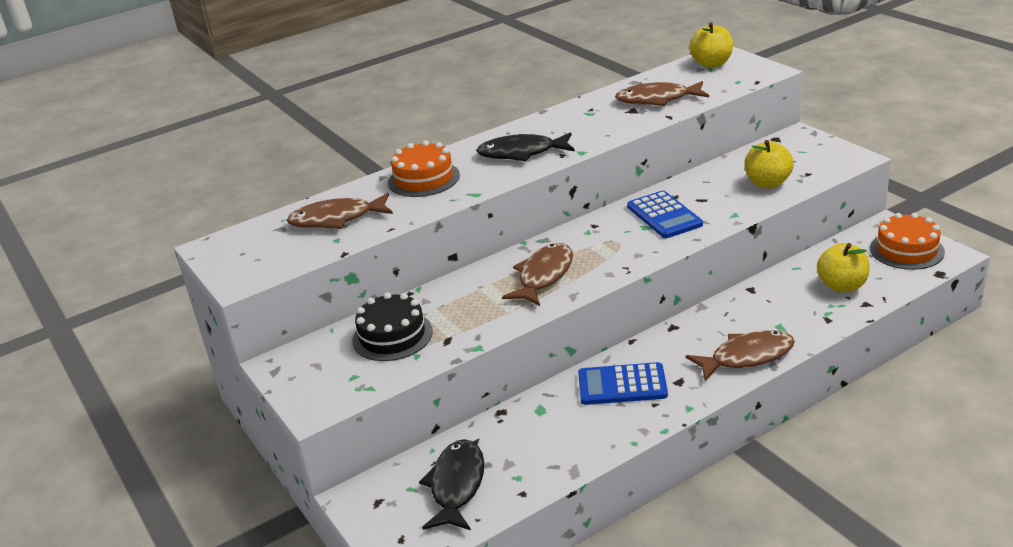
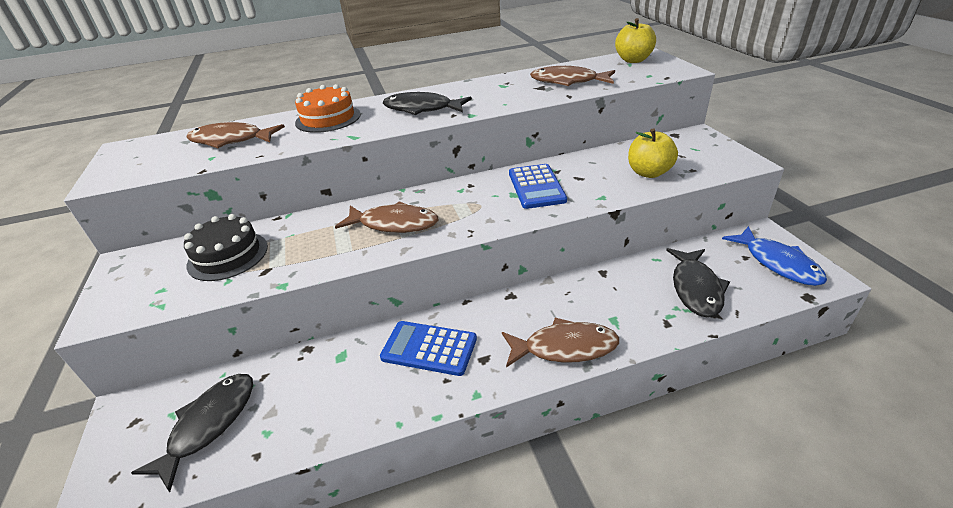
camera: 15 degrees right, 5 degrees up
brown fish [502,243,573,306] -> brown fish turned 60 degrees clockwise [335,201,438,233]
yellow apple [817,243,870,292] -> black fish [666,248,730,317]
orange cake [870,213,945,270] -> blue fish [722,226,827,286]

